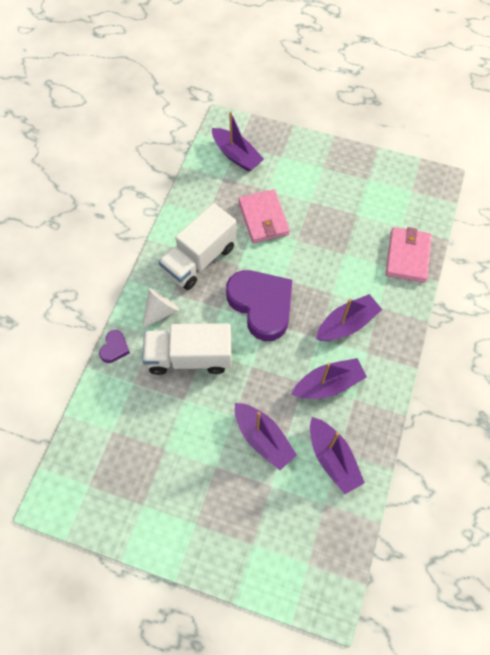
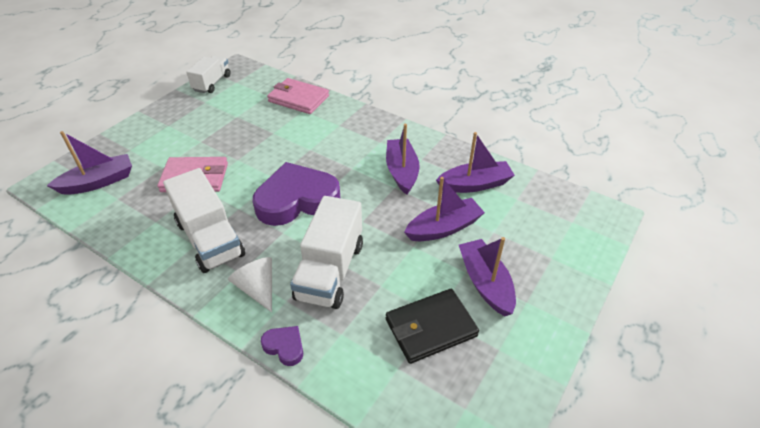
camera: 75 degrees left, 20 degrees down
purple boat [316,294,382,341] -> purple boat moved to [459,237,516,316]
none -> white truck [186,56,231,93]
none -> black wallet [386,289,479,364]

